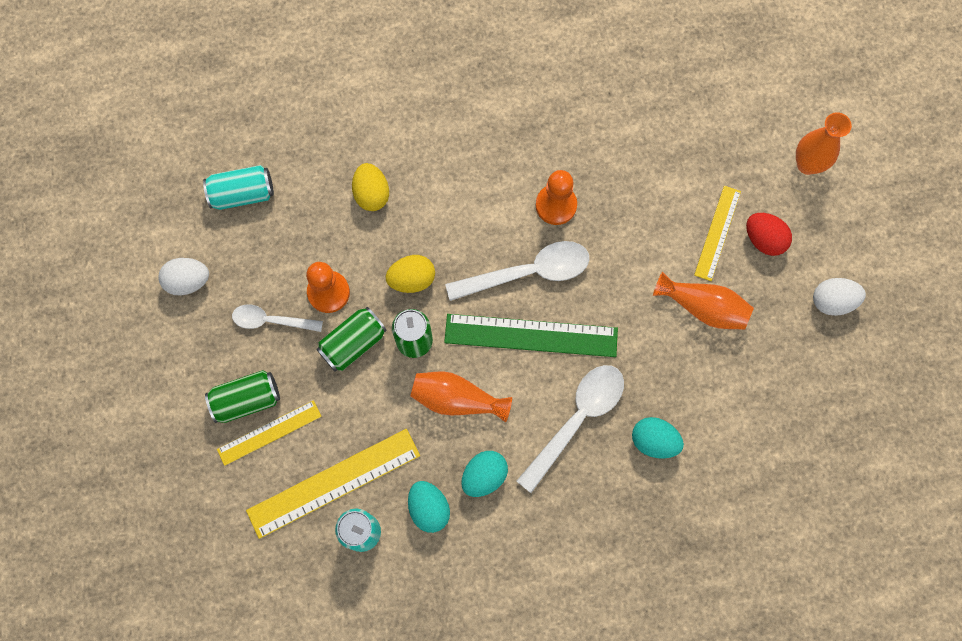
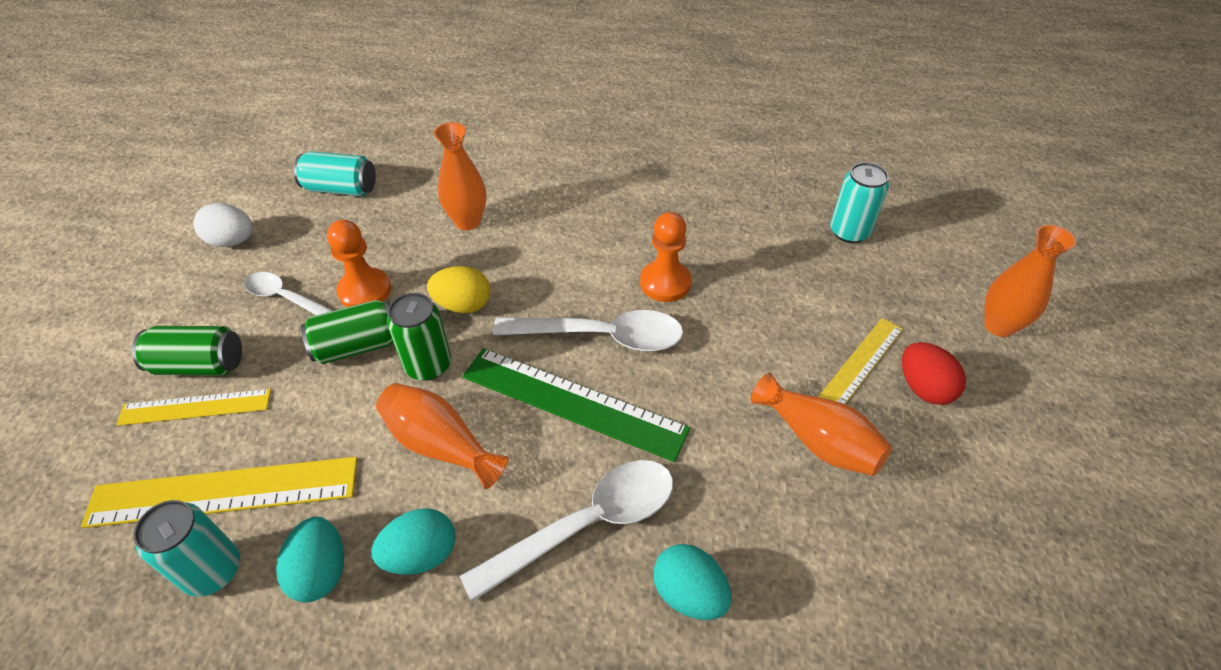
camera: 20 degrees right, 25 degrees down
yellow egg [352,163,389,211] -> orange vase [434,122,486,230]
white egg [813,278,866,316] -> none
none -> turquoise can [830,162,889,243]

